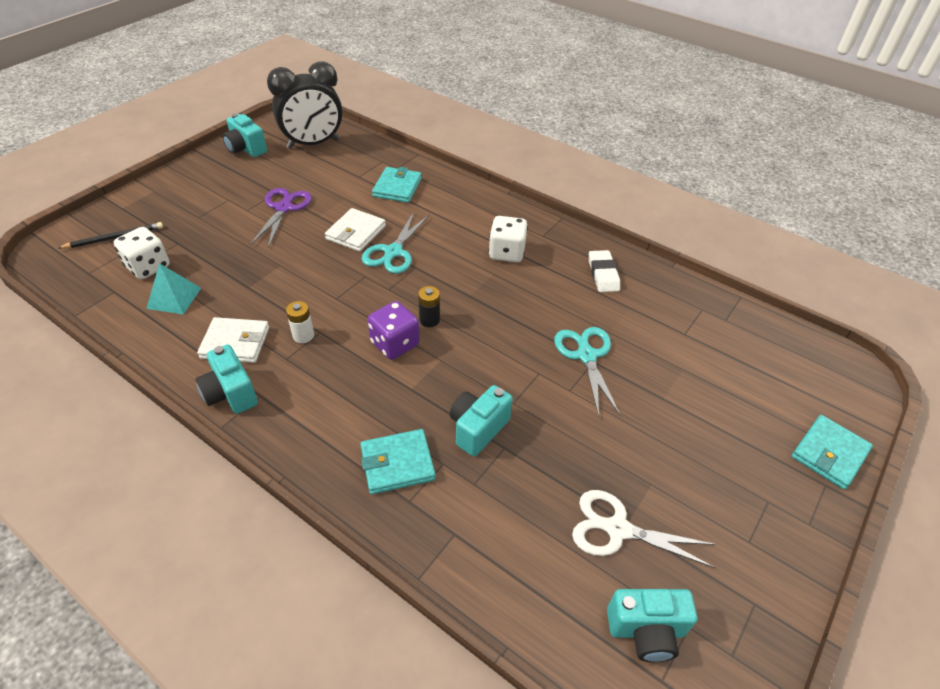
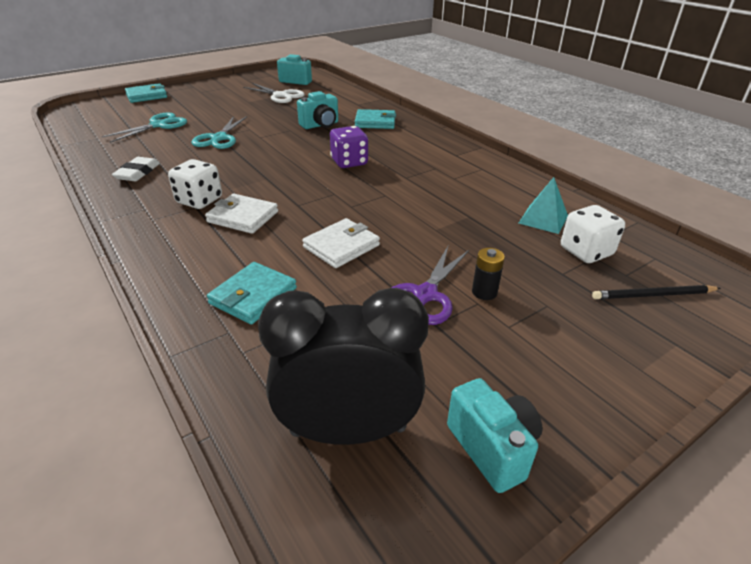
camera: 160 degrees left, 10 degrees down
turquoise camera [195,344,258,414] -> none
white wallet [197,317,269,363] -> white wallet moved to [205,194,278,234]
white battery [286,301,314,343] -> none
turquoise scissors [362,212,429,274] -> turquoise scissors moved to [102,112,187,143]
black battery [418,286,440,327] -> black battery moved to [472,248,505,300]

